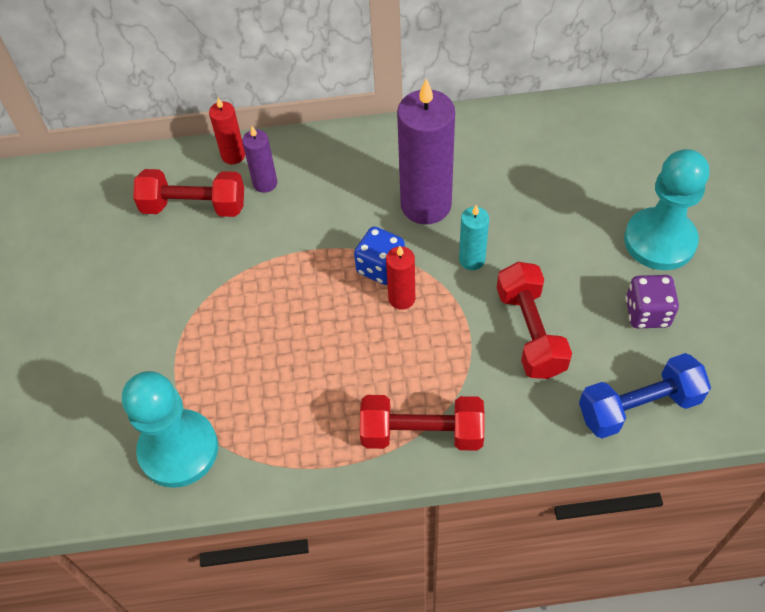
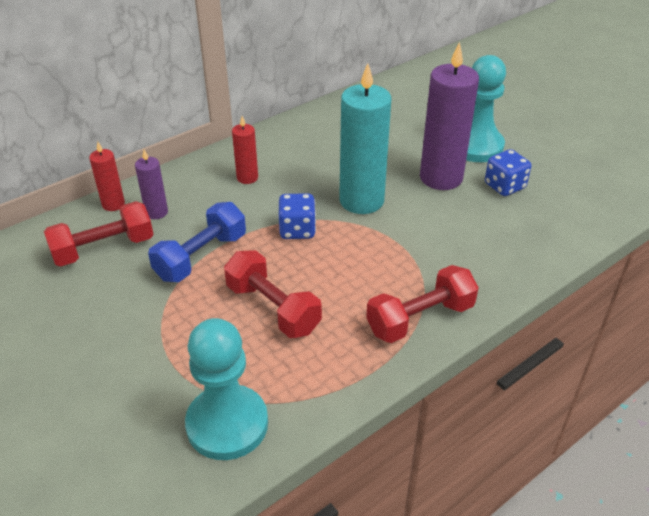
camera: 35 degrees left, 15 degrees down
red candle [386,246,415,310] -> red candle moved to [232,116,258,184]
purple candle [397,79,455,225] -> purple candle moved to [420,42,479,190]
turquoise candle [459,205,489,270] -> turquoise candle [339,63,391,214], size x2.01
red dumbbell [497,262,572,379] -> red dumbbell moved to [224,250,322,338]
blue dumbbell [579,353,711,439] -> blue dumbbell moved to [148,202,246,282]
purple dice [625,275,679,328] -> blue dice [485,149,531,196]

